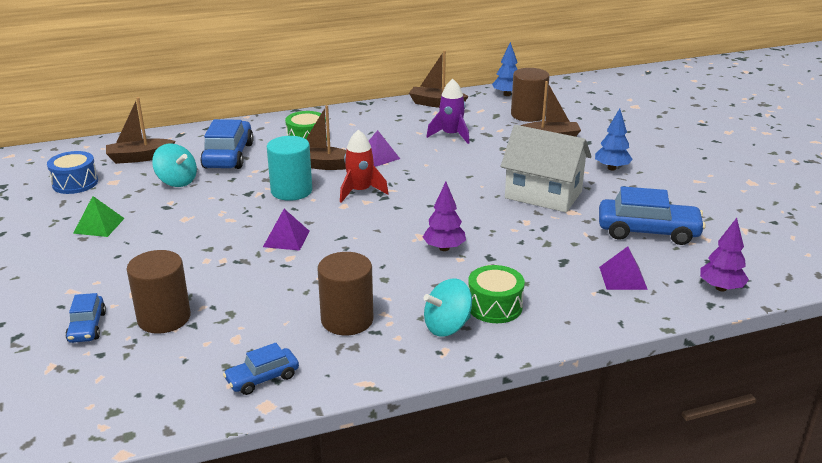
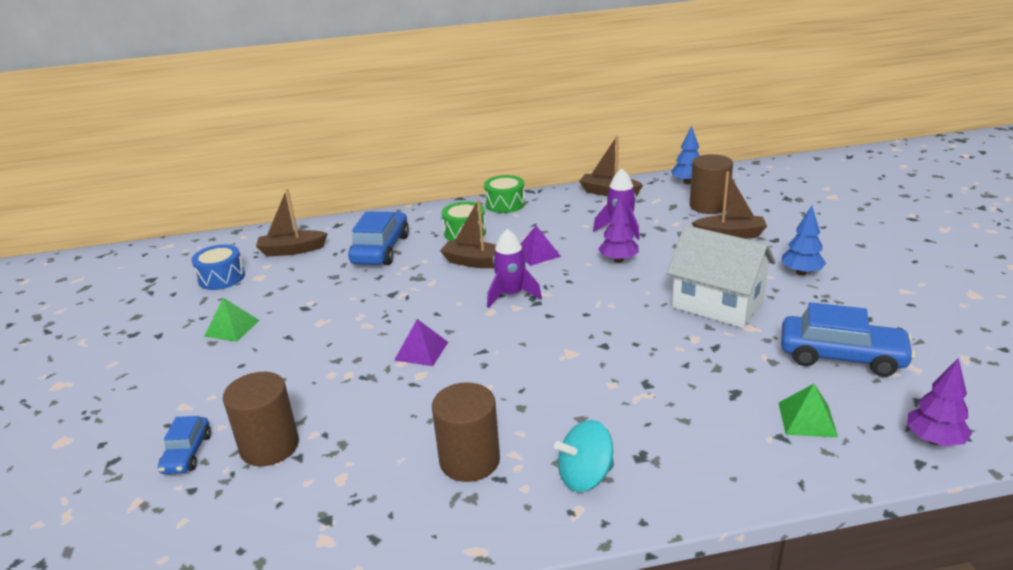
camera: 10 degrees right, 0 degrees up
turquoise spinning top [152,144,197,187] -> none
blue car [223,343,299,395] -> none
turquoise cylinder [267,136,312,201] -> none
red rocket [340,130,389,203] -> purple rocket [487,229,542,308]
purple tree [423,182,466,251] -> purple tree moved to [598,196,639,263]
green drum [468,265,525,323] -> green drum moved to [484,175,525,213]
purple pyramid [599,246,648,290] -> green pyramid [779,384,838,438]

